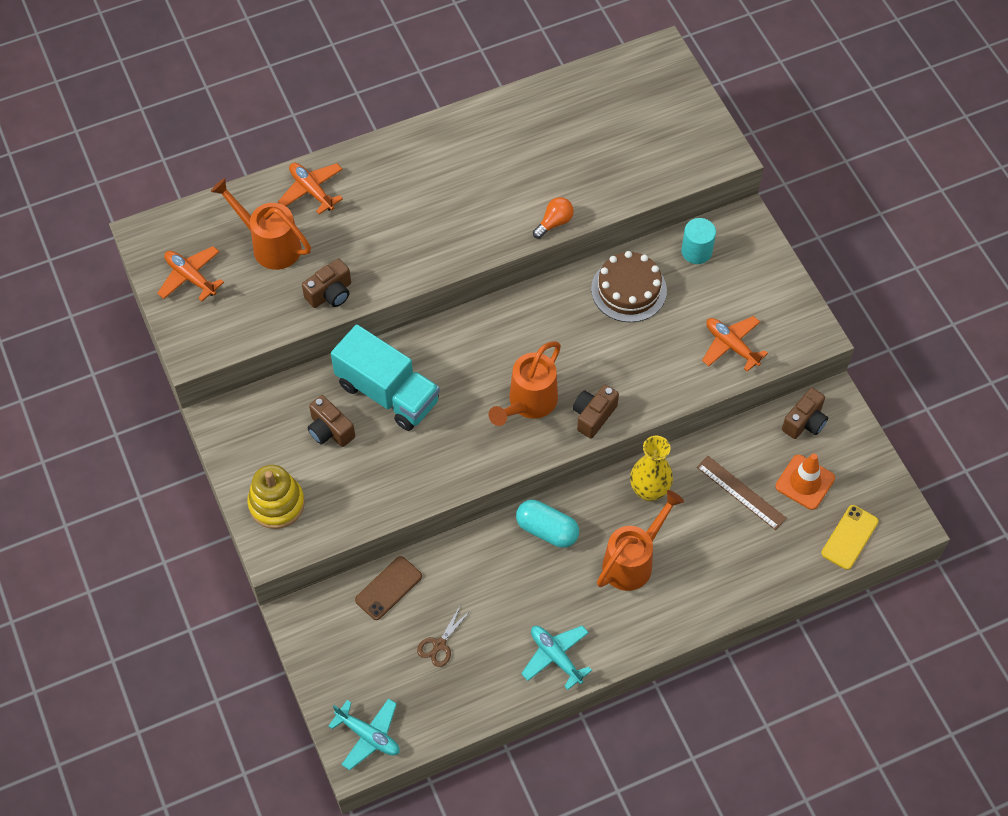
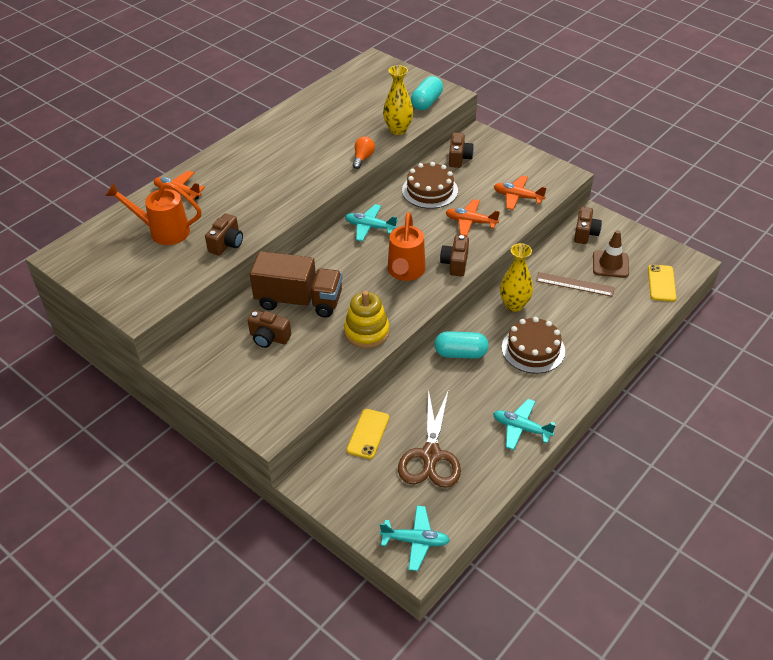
camera: 25 degrees left, 15 degrees down
orange plane [157,246,224,301] -> orange plane moved to [446,199,500,236]
yellow stacking toy [247,465,305,529] -> yellow stacking toy moved to [344,291,390,348]
turquoise truck [331,324,440,431] -> brown truck [250,251,343,318]
brown phone [355,556,422,620] -> yellow phone [347,409,389,459]
brown scissors [417,605,471,667] -> brown scissors [398,389,461,488], size x2.10
orange watering can [597,490,684,591] -> brown cake [502,317,565,373]
turquoise cylinder [681,218,716,264] -> brown camera [449,133,474,168]
orange traffic cone [775,454,835,510] -> brown traffic cone [593,230,629,278]
none -> turquoise plane [345,204,398,241]
none -> yellow vase [383,65,413,135]
none -> turquoise capsule [411,76,443,110]

